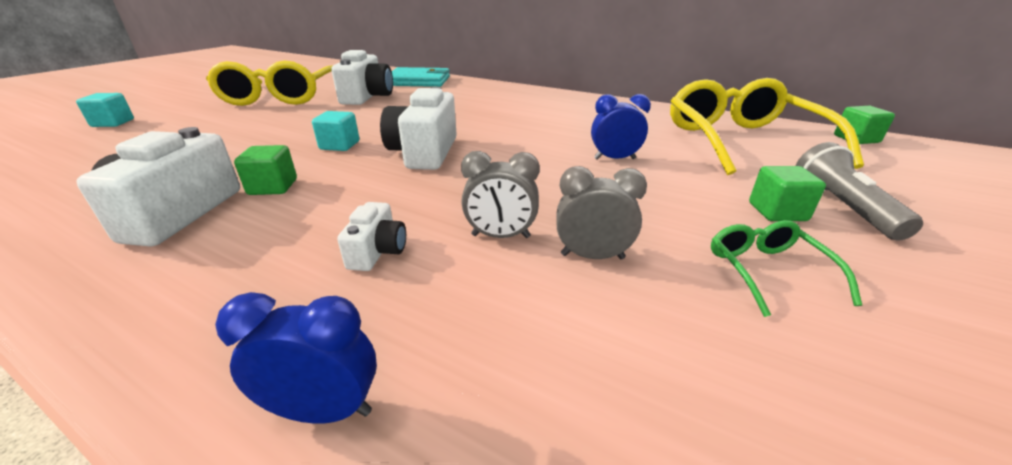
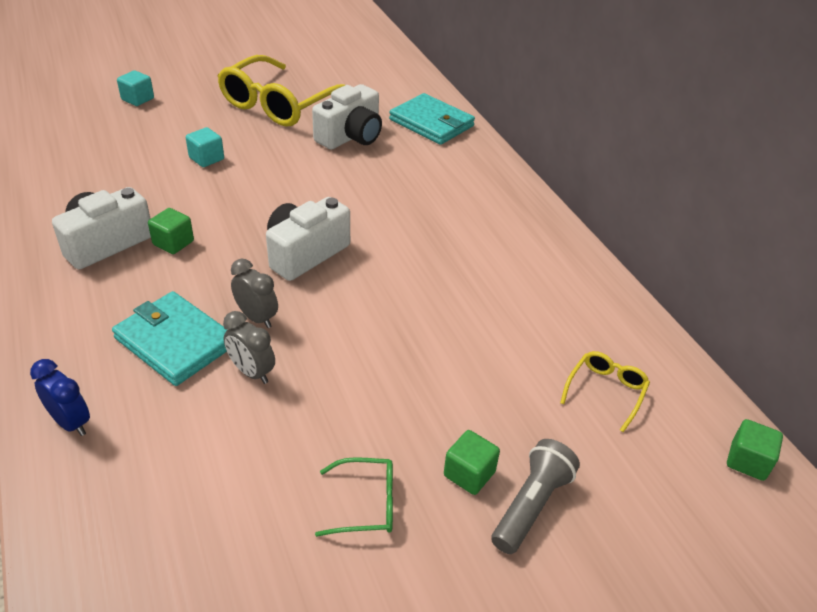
camera: 35 degrees right, 10 degrees up
turquoise cube [312,111,359,151] -> turquoise cube moved to [186,127,224,167]
white camera [337,202,406,271] -> turquoise wallet [112,291,228,386]
grey clock [556,166,647,259] -> grey clock moved to [231,258,278,328]
blue clock [591,94,651,160] -> none
yellow glasses [670,78,864,175] -> yellow glasses [560,351,650,432], size x0.44
green glasses [711,220,862,317] -> green glasses turned 60 degrees clockwise [315,457,393,537]

